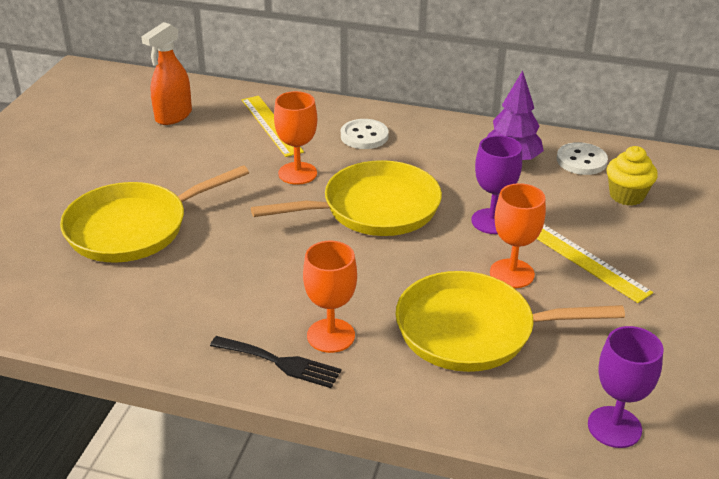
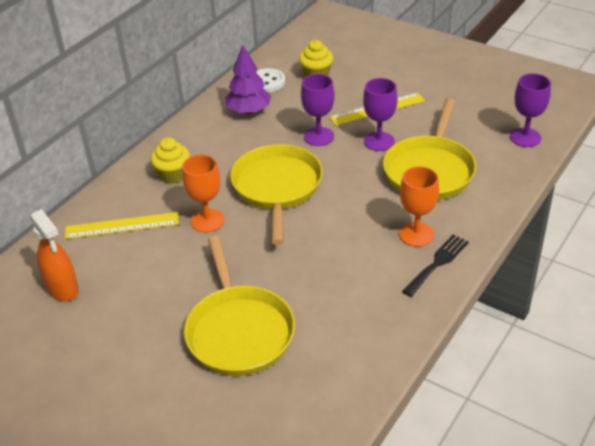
camera: 70 degrees left, 5 degrees up
white button [341,119,389,149] -> yellow cupcake [151,137,190,184]
orange goblet [490,183,546,288] -> purple goblet [363,78,397,151]

